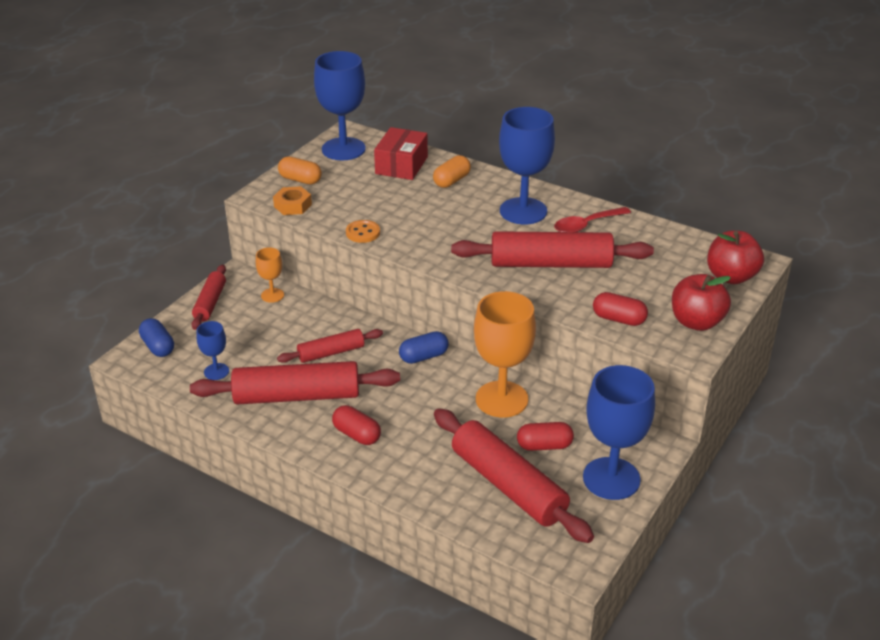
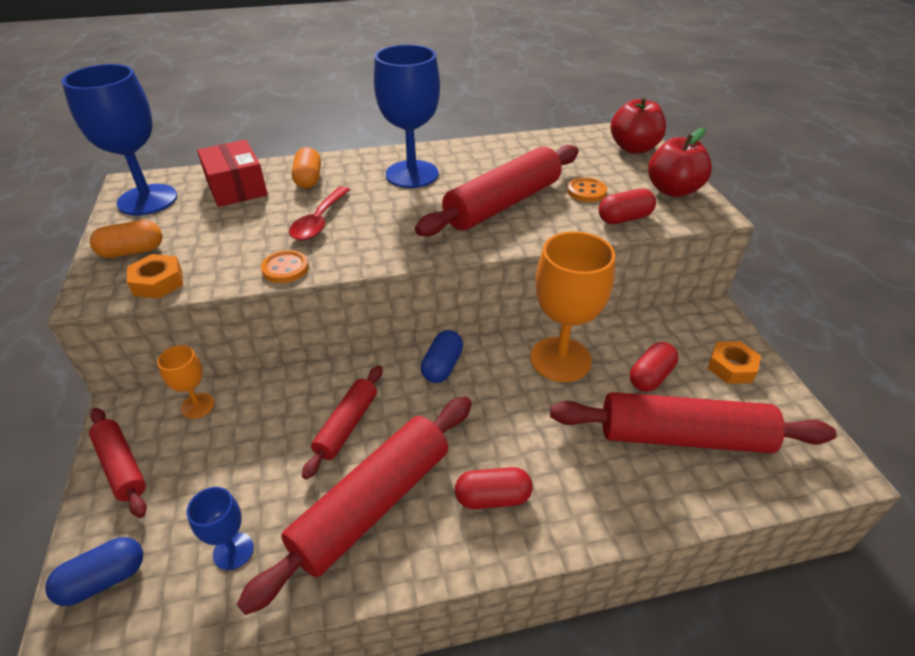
camera: 45 degrees left, 5 degrees up
blue capsule [139,318,174,357] -> blue capsule turned 45 degrees counterclockwise [45,537,143,606]
red spoon [554,207,631,232] -> red spoon moved to [289,186,350,241]
blue goblet [583,365,655,500] -> orange nut [708,341,761,384]
none -> orange button [567,177,607,202]

